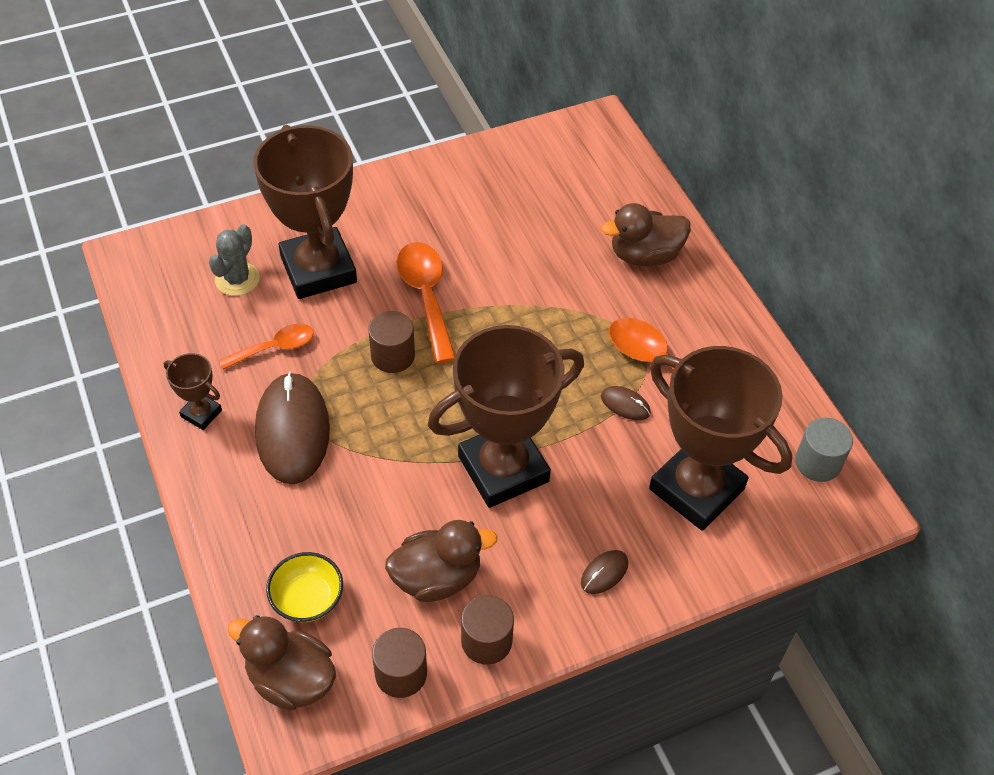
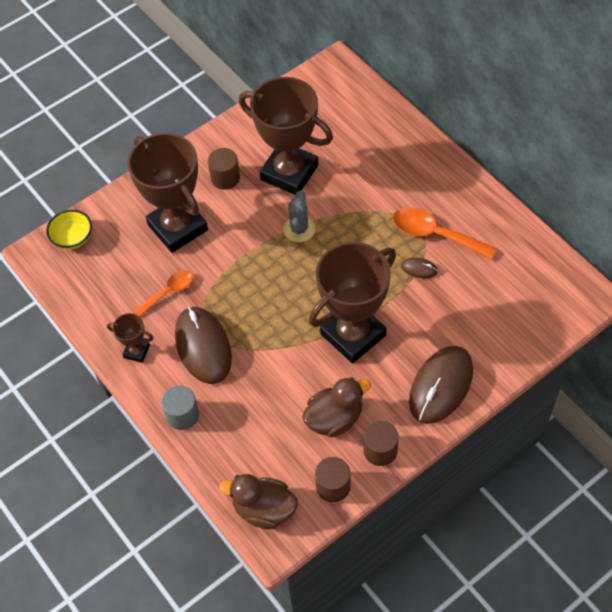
camera: 10 degrees left, 5 degrees up
grey cactus [209,224,260,296] -> grey cactus moved to [283,191,315,242]
yellow bowl [266,552,343,622] -> yellow bowl moved to [46,210,92,249]
brown cylinder [368,311,415,373] -> brown cylinder moved to [208,148,240,190]
orange spoon [397,242,455,363] -> none
brown mouse [581,550,628,594] -> brown mouse [409,346,473,424], size x2.33
brown duck [601,203,691,266] -> none
brown trophy [649,346,792,531] -> brown trophy moved to [239,77,333,195]
grey cylinder [795,418,853,482] -> grey cylinder moved to [161,386,199,430]

